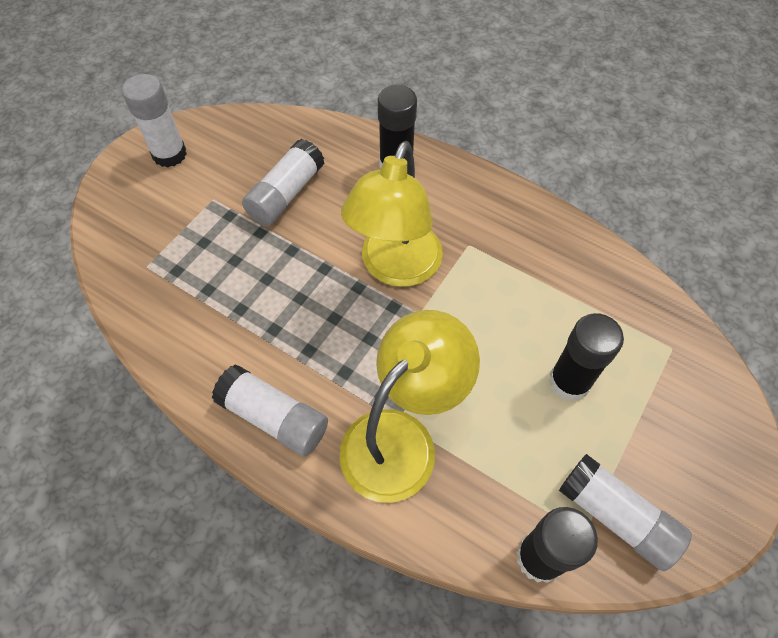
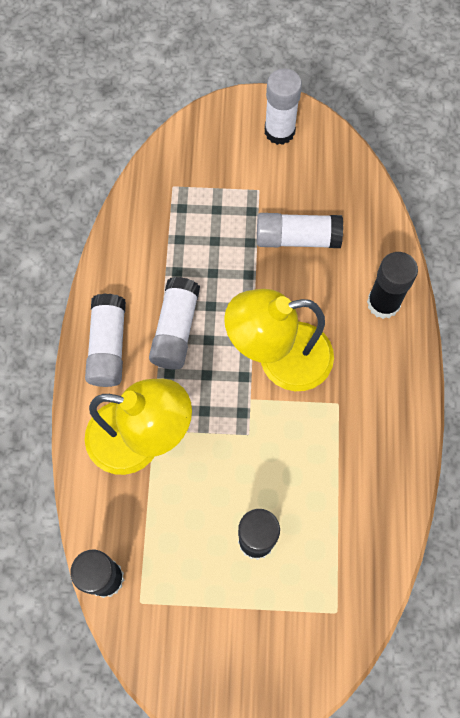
camera: 60 degrees right, 10 degrees up
white glue stick [559,454,692,571] -> white glue stick moved to [149,277,200,369]

